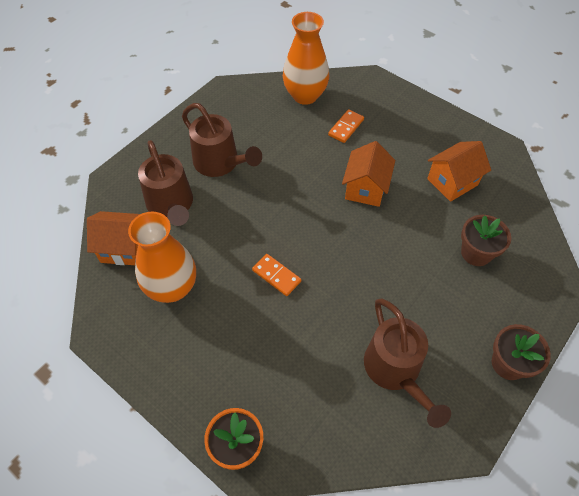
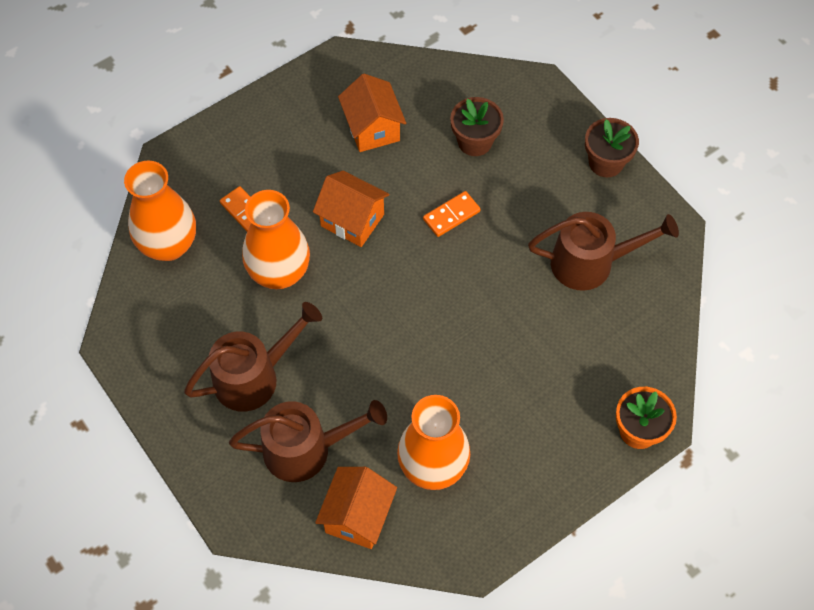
camera: 75 degrees left, 5 degrees up
orange domino [252,254,301,296] -> orange domino moved to [423,191,481,237]
none -> orange vase [242,190,310,289]

